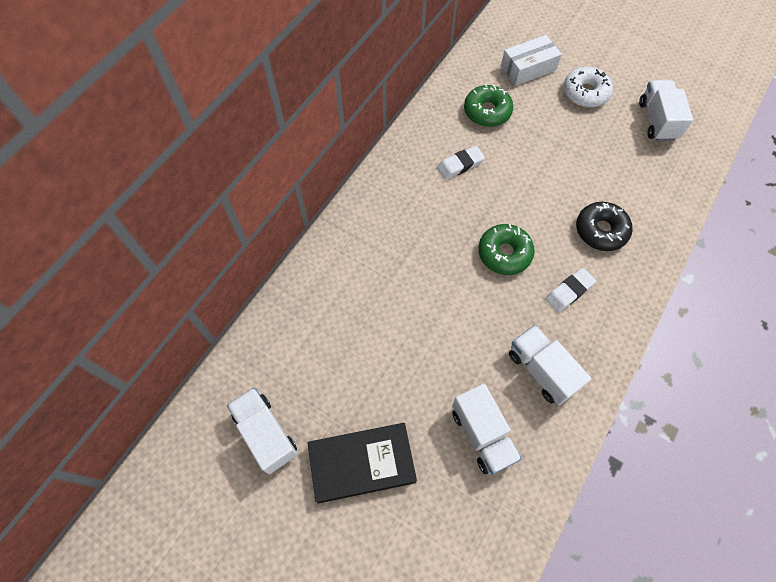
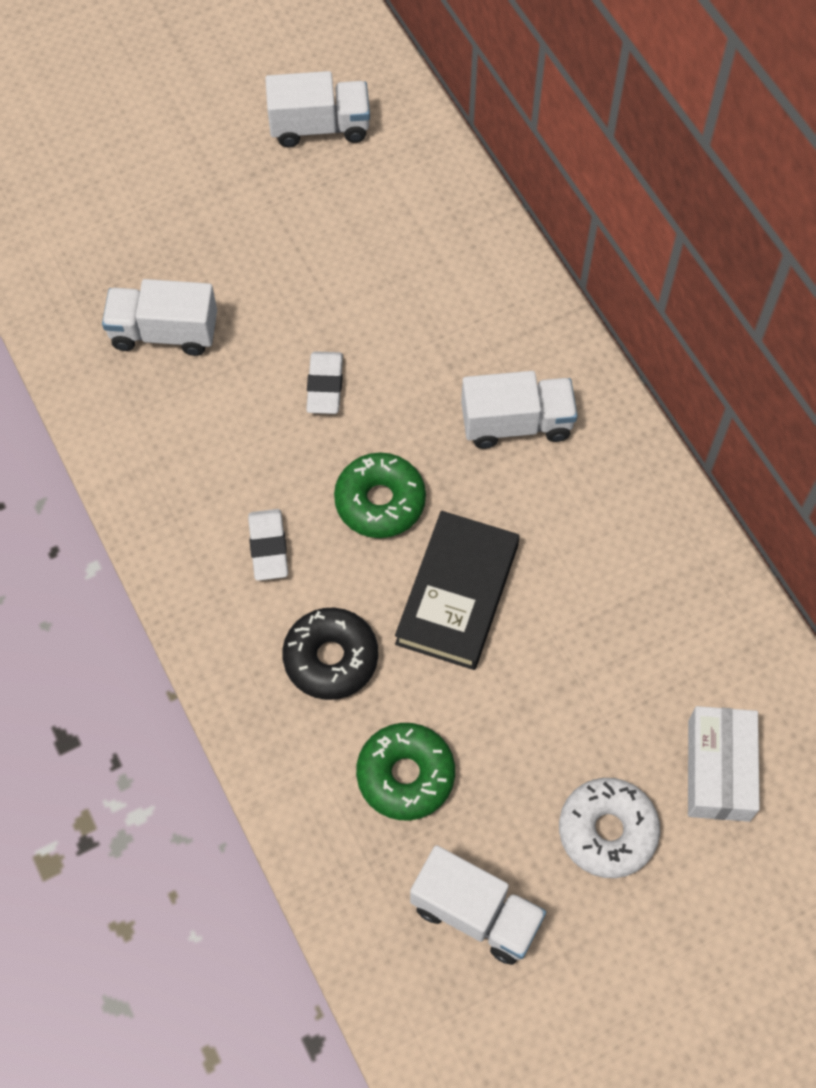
camera: 120 degrees right, 0 degrees up
black book [308,423,417,504] -> black book moved to [395,511,519,670]
white eraser [437,146,485,179] -> white eraser moved to [306,351,343,414]
green donut [464,84,513,127] -> green donut moved to [356,723,455,820]
white truck [509,325,591,405] -> white truck moved to [461,371,578,449]

